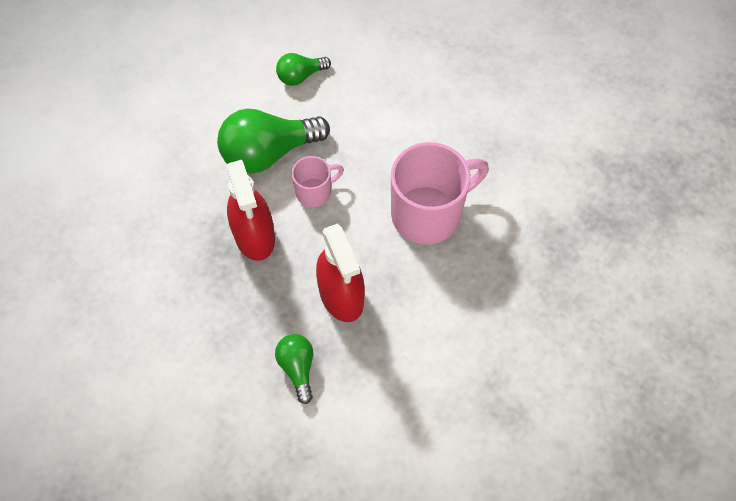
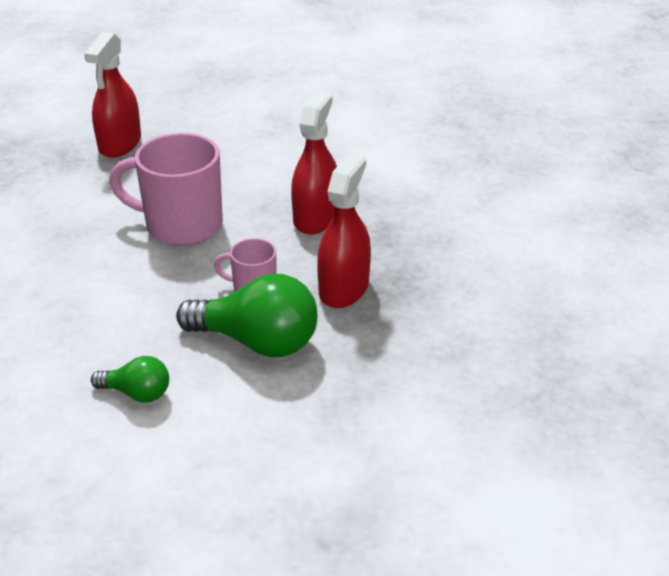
camera: 140 degrees left, 25 degrees down
green light bulb [275,334,313,404] -> none
none -> red spray bottle [84,32,141,158]

